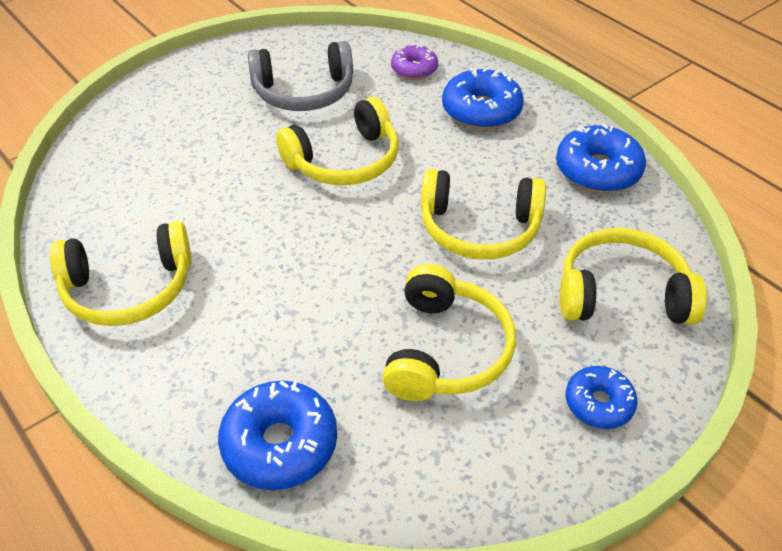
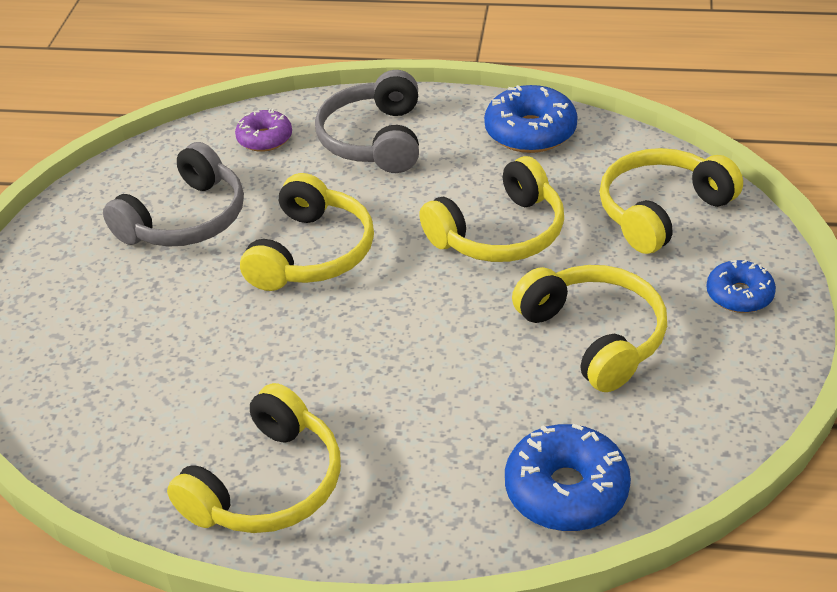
camera: 40 degrees left, 5 degrees down
blue donut [442,68,524,129] -> grey headphones [315,70,419,173]

